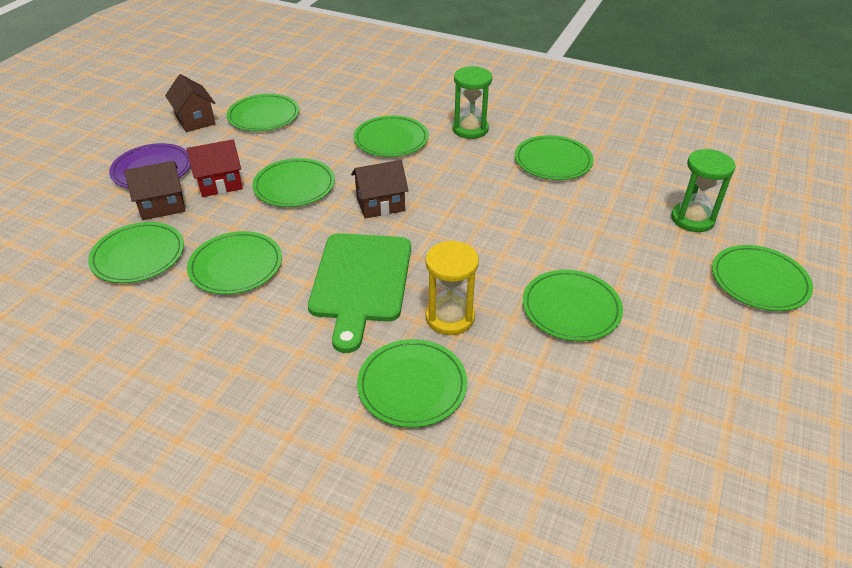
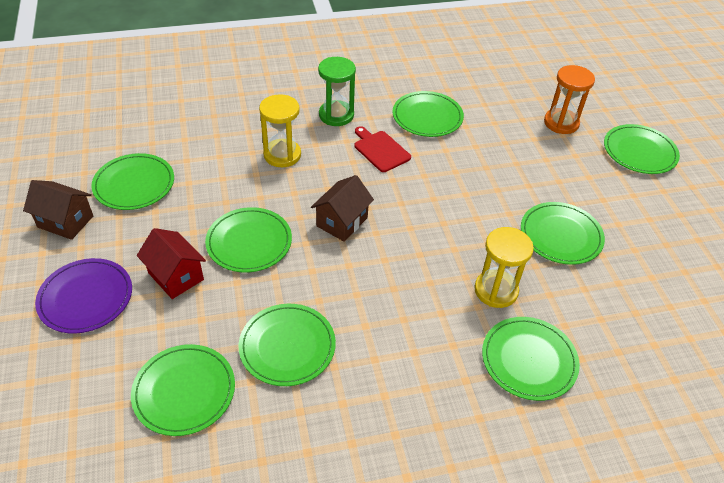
camera: 40 degrees left, 5 degrees up
brown house [124,161,185,220] -> none
red house [186,139,243,197] -> red house turned 75 degrees counterclockwise [137,228,206,299]
green cutting board [308,233,411,353] -> none
green plate [354,116,429,157] -> yellow hourglass [259,94,301,167]
green hourglass [671,149,736,232] -> orange hourglass [544,65,595,134]
none -> red cutting board [354,126,411,172]

